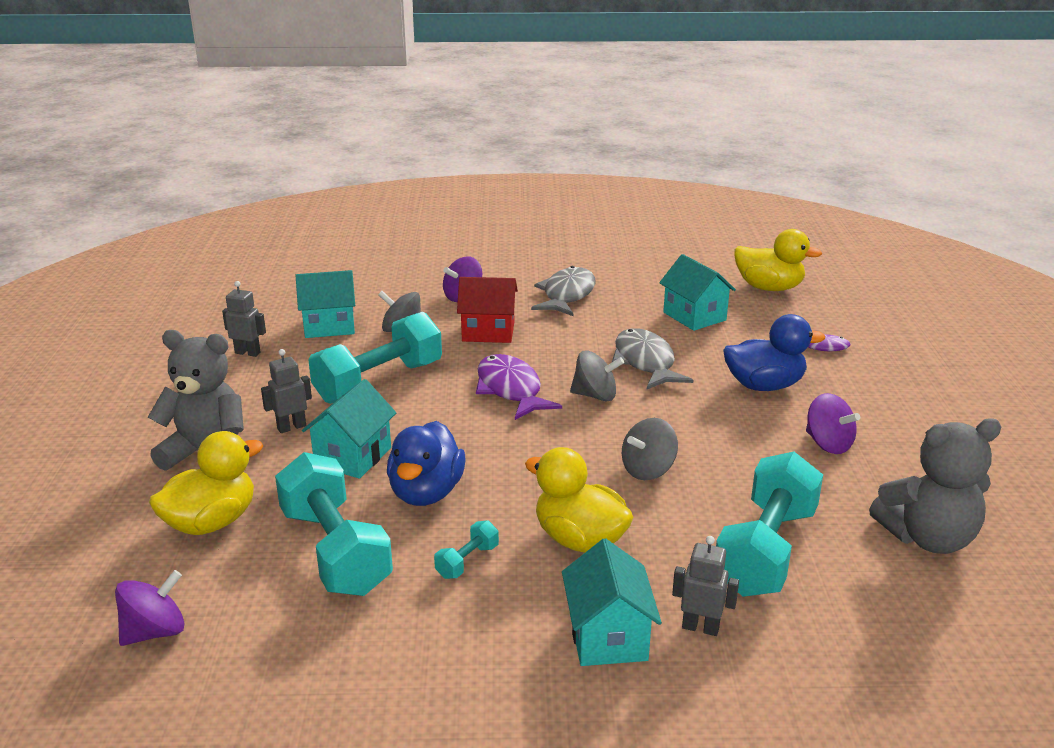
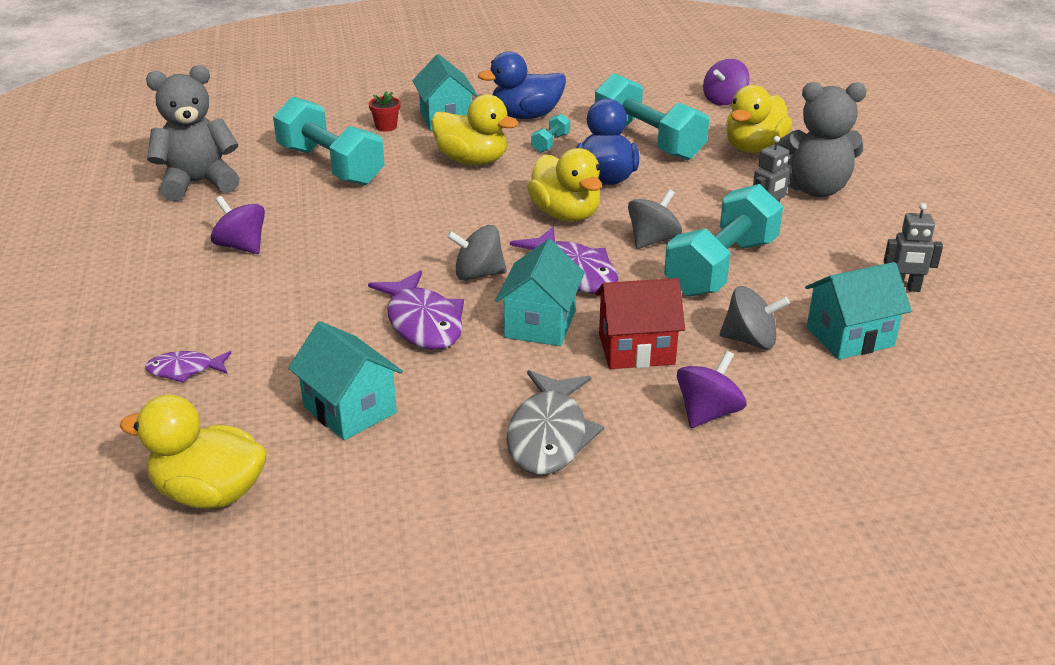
camera: 170 degrees right, 5 degrees up
turquoise house [302,379,396,479] -> turquoise house moved to [495,239,585,346]
grey fish [612,328,693,389] -> purple fish [368,270,464,350]
grey spinning top [622,418,678,480] -> grey spinning top moved to [628,189,682,249]
grey robot [672,536,739,636] -> red flower pot [369,91,400,131]
turquoise dumbbell [716,452,823,597] -> turquoise dumbbell turned 60 degrees counterclockwise [273,96,384,185]
blue duck [723,314,825,391] -> blue duck moved to [478,51,566,119]
none -> yellow duck [527,148,602,222]

